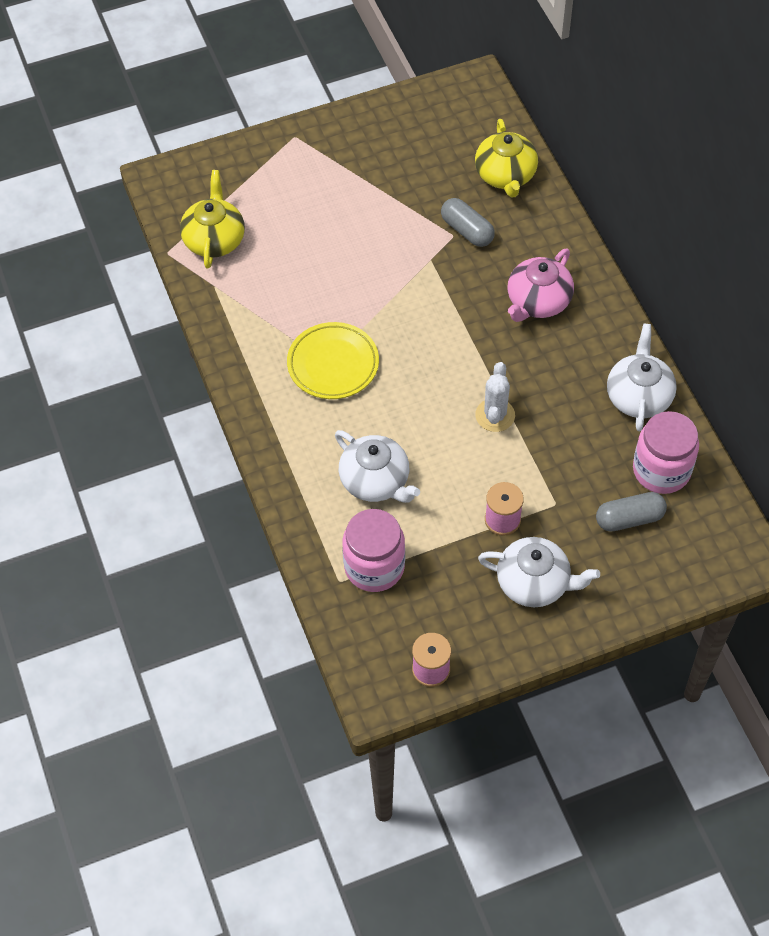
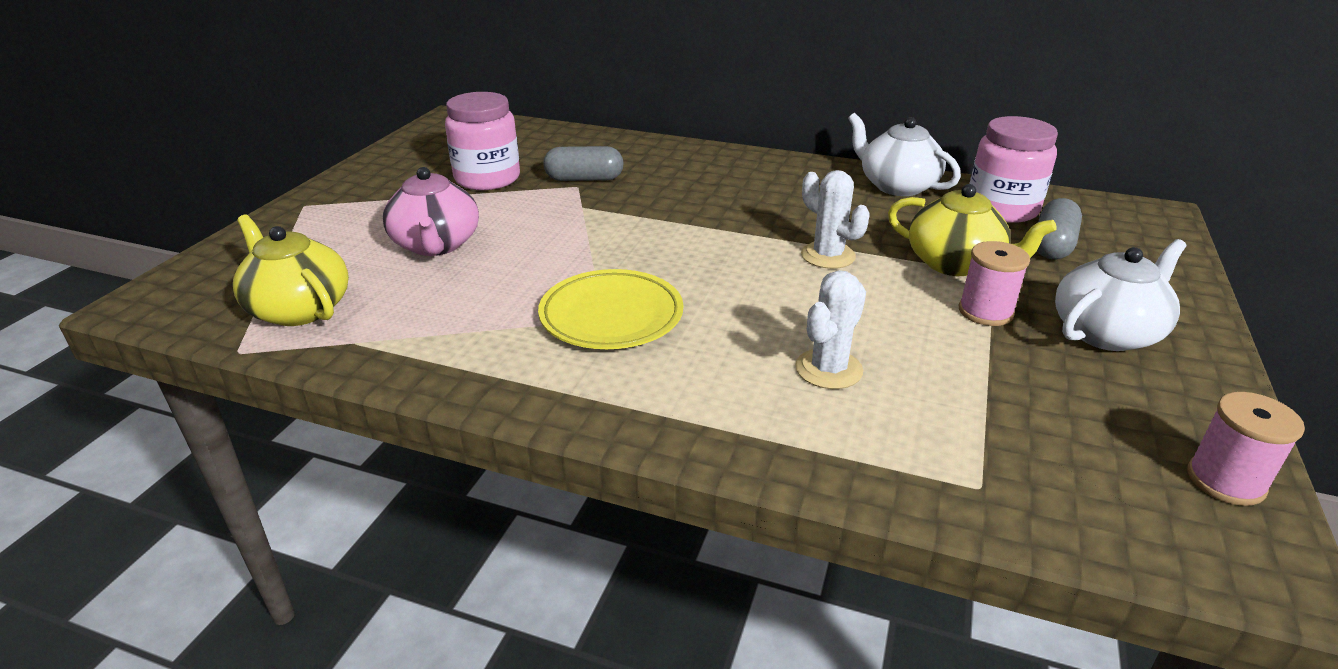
camera: 50 degrees left, 25 degrees down
white teapot [335,430,420,503] -> white cactus [795,270,866,389]
pink jar [343,509,405,592] -> pink jar moved to [445,92,520,190]
yellow teapot [475,119,538,197] -> yellow teapot moved to [888,184,1057,276]
pink teapot [508,249,574,322] -> pink teapot moved to [383,167,479,256]

